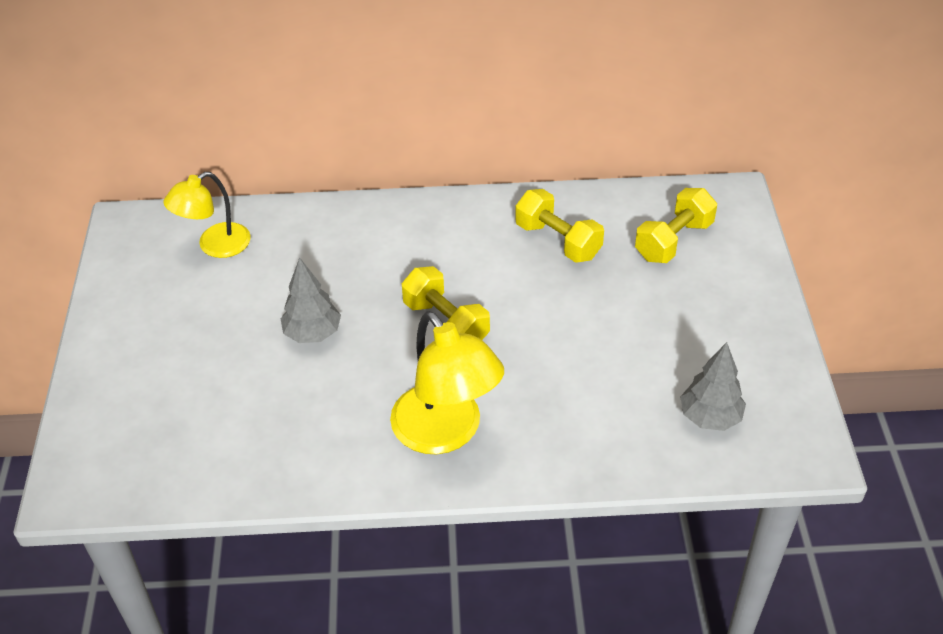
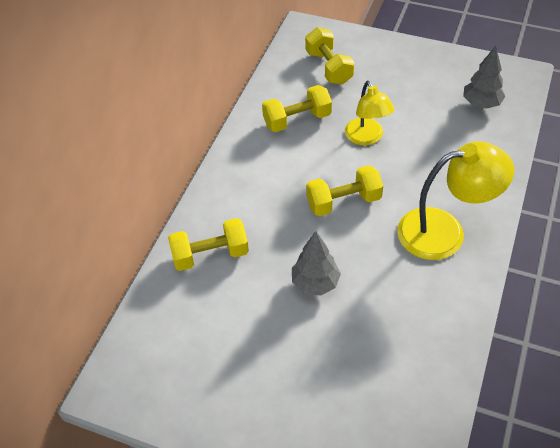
camera: 65 degrees left, 5 degrees up
yellow lamp [164,172,251,258] -> yellow lamp moved to [345,81,394,145]
none -> yellow dumbbell [168,218,249,271]

